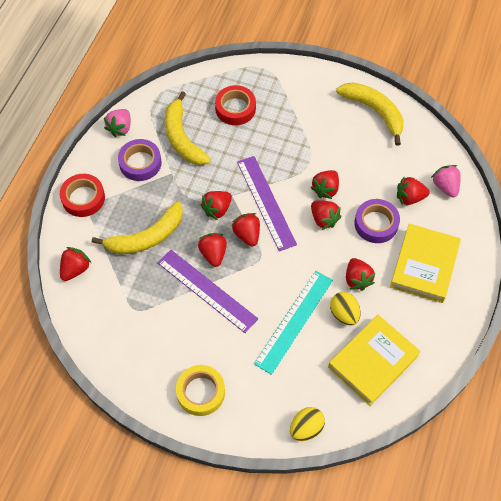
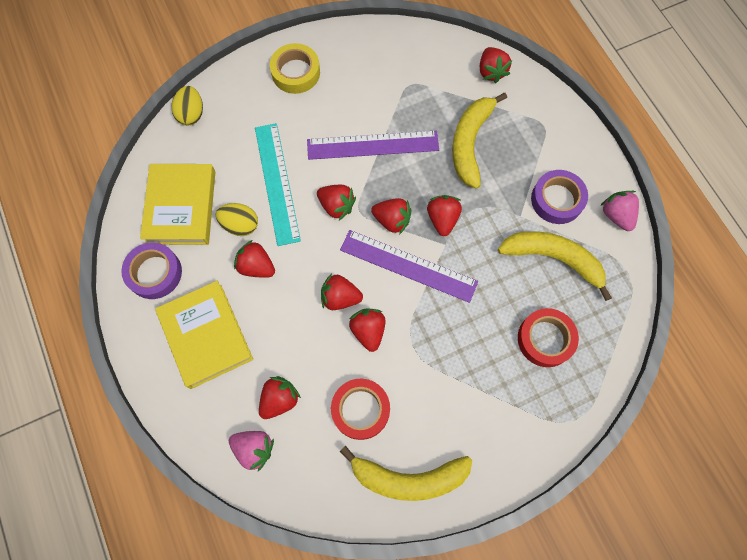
camera: 135 degrees right, 10 degrees up
red tape [60,174,105,217] -> red tape moved to [331,379,390,440]
red strawberry [198,233,227,267] -> red strawberry moved to [317,185,356,220]
purple tape [354,199,400,243] -> purple tape moved to [121,242,182,299]

